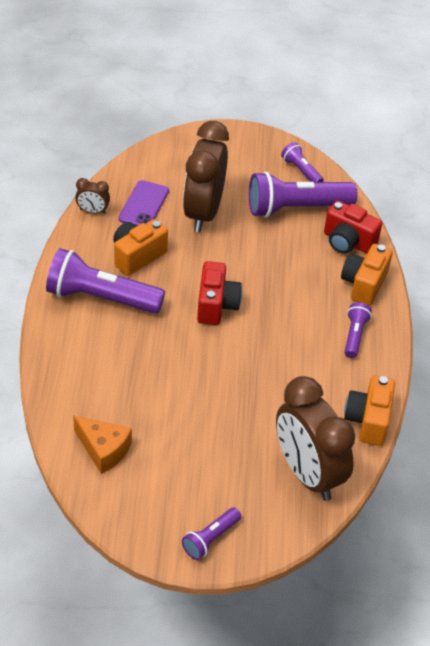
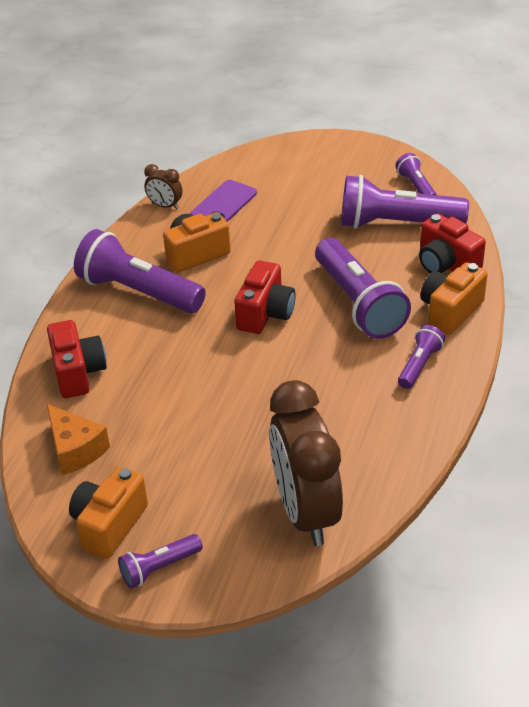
camera: 20 degrees right, 5 degrees down
brown clock [183,121,229,232] -> none
orange camera [344,376,395,446] -> orange camera moved to [69,466,148,559]
none -> red camera [47,320,107,398]
none -> purple flashlight [315,238,411,339]

